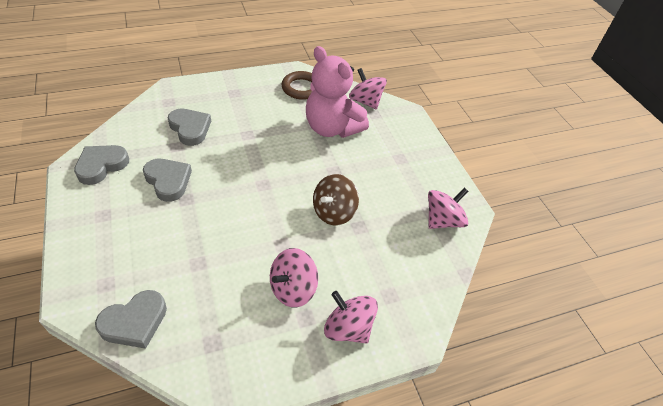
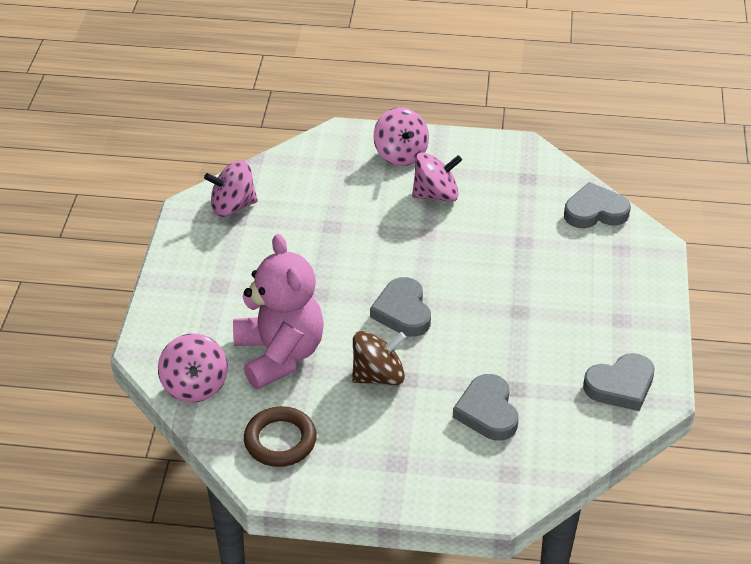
camera: 150 degrees left, 5 degrees down
grey heart [143,159,192,202] -> grey heart moved to [370,277,431,337]
brown spinning top [313,174,359,226] -> brown spinning top moved to [352,331,406,385]

